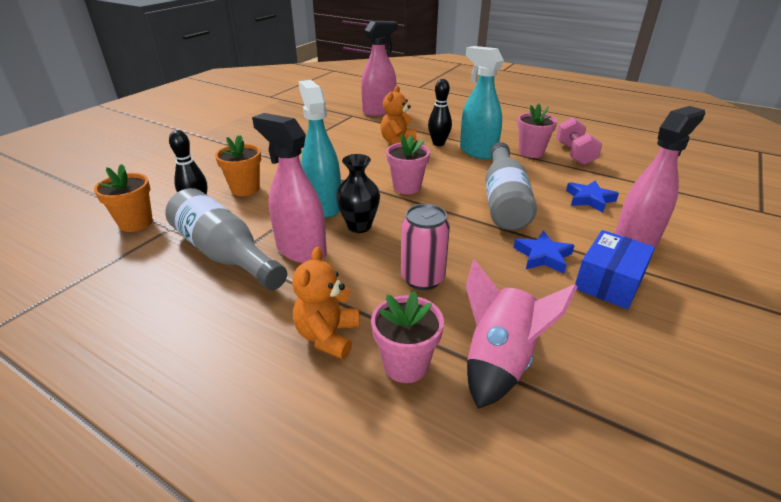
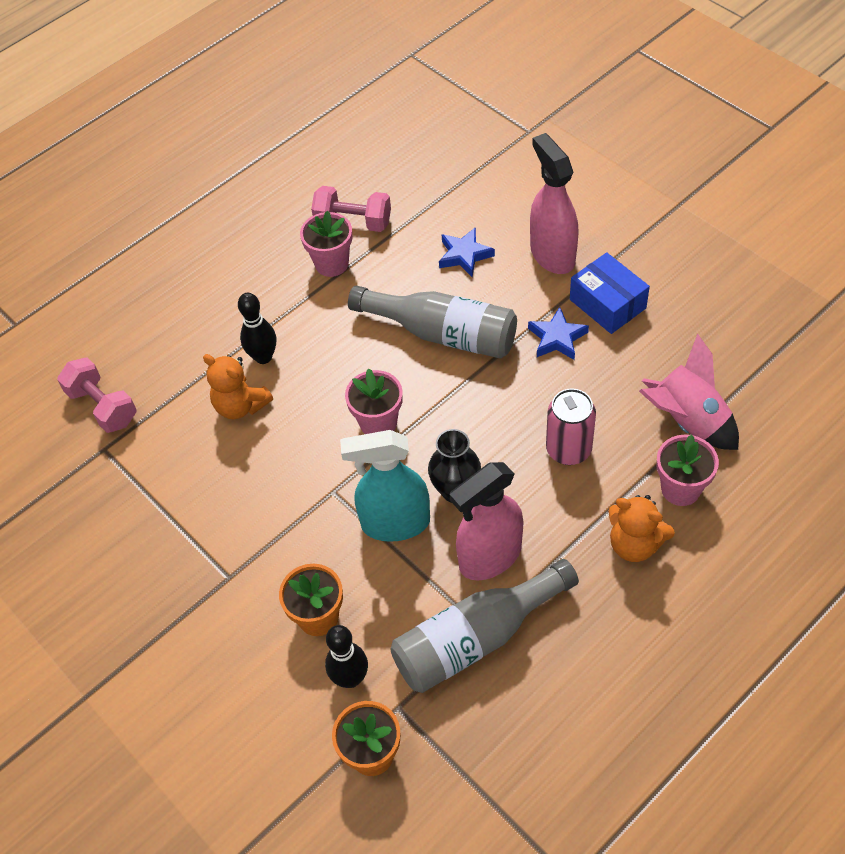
camera: 70 degrees left, 20 degrees up
pink spray bottle [361,21,398,116] -> pink dumbbell [57,357,137,433]
turquoise spray bottle [460,46,504,159] -> none

